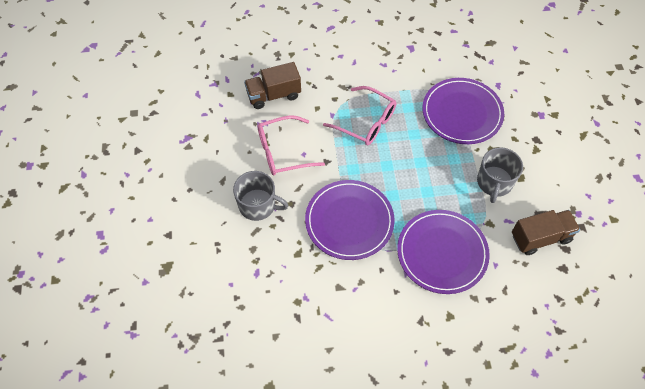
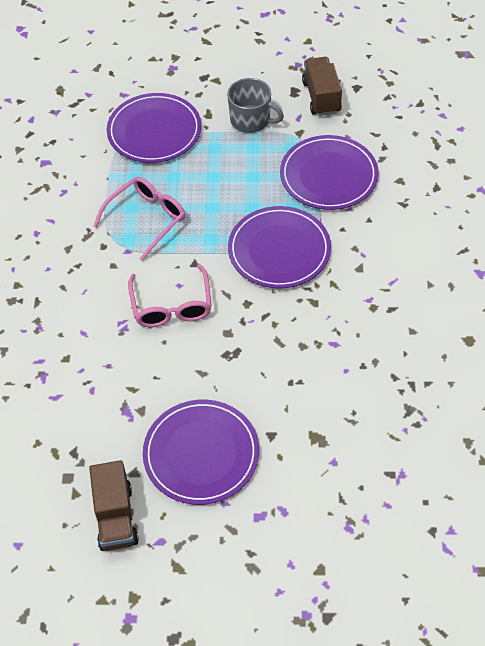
camera: 80 degrees left, 5 degrees down
grey mug [233,171,289,221] -> none
brown truck [244,62,301,109] -> brown truck moved to [89,460,139,551]
none -> purple plate [143,400,259,505]

